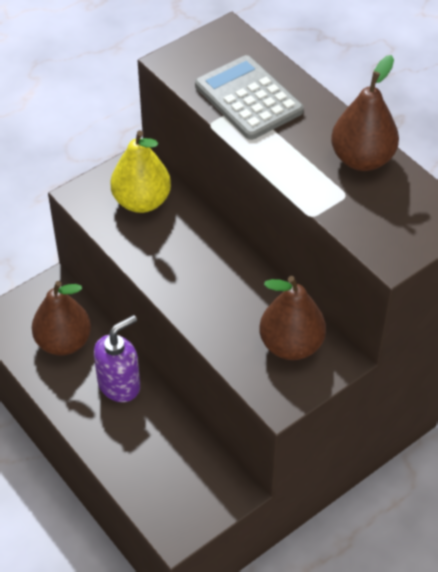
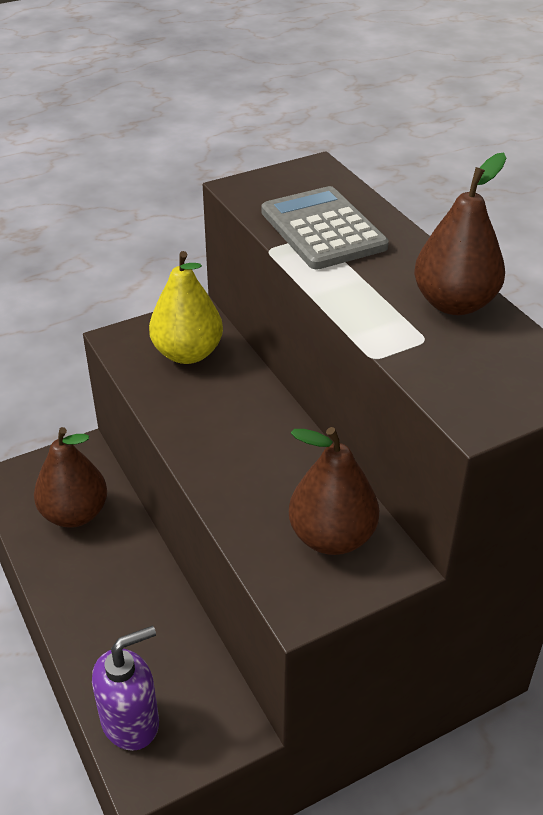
camera: 10 degrees right, 10 degrees down
purple soap dispenser [94,315,140,402] -> purple soap dispenser moved to [92,625,159,751]

